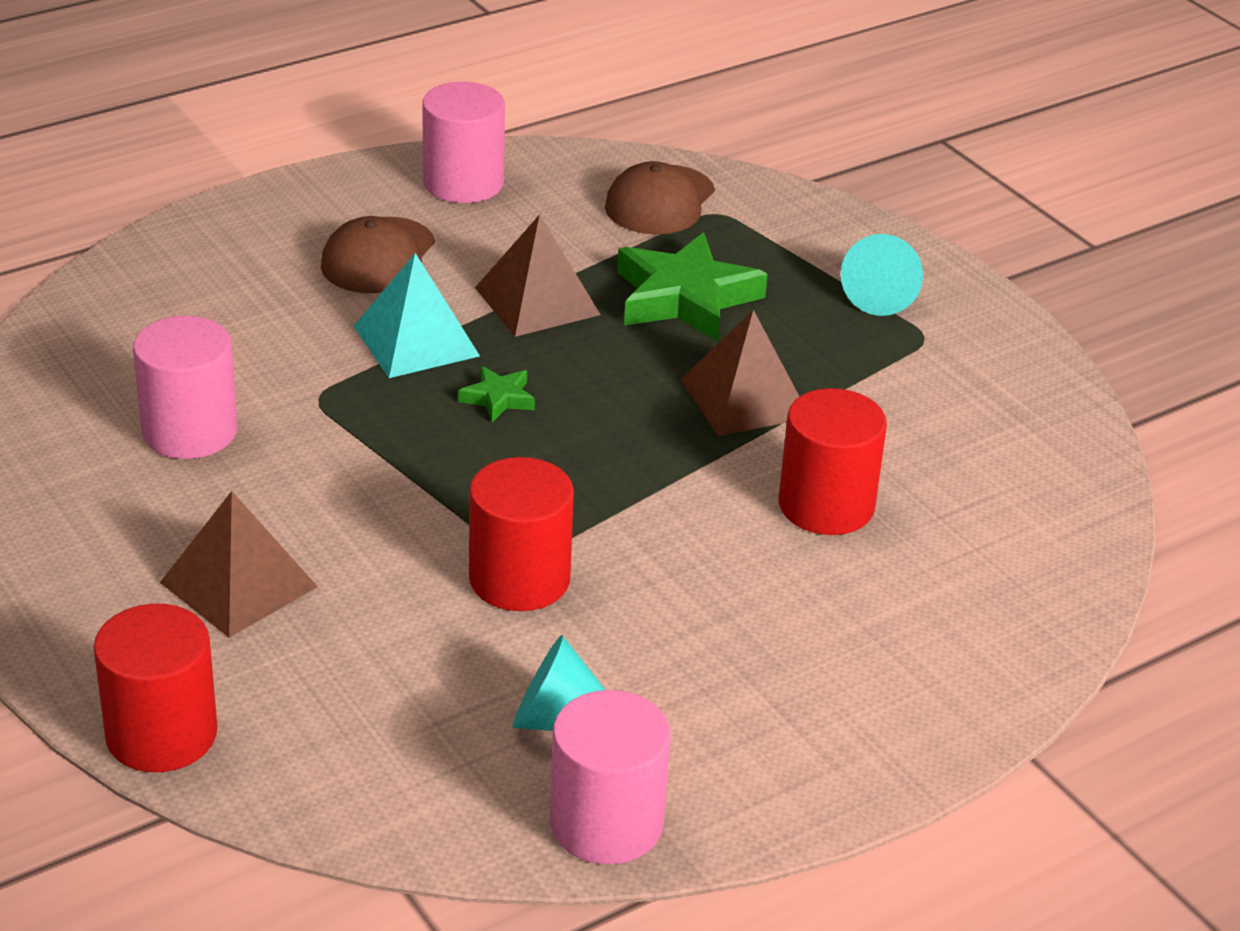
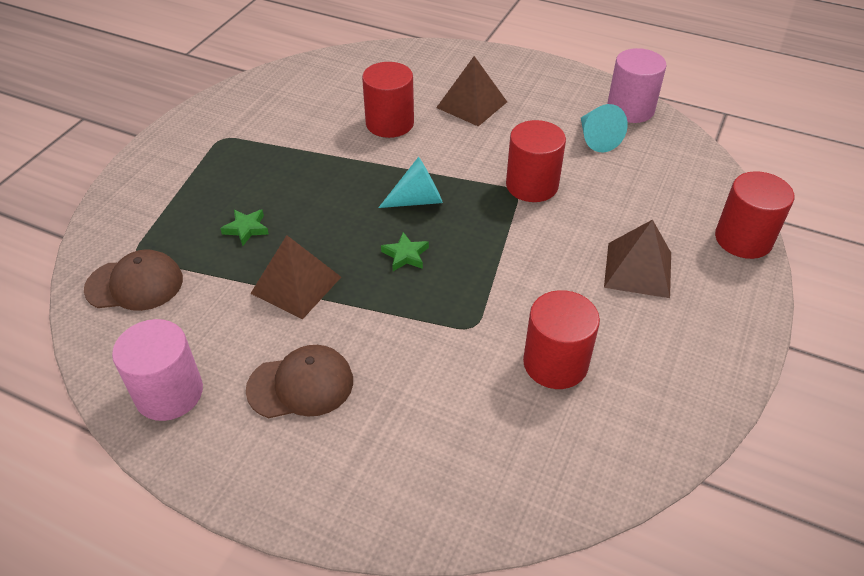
camera: 120 degrees left, 10 degrees up
pink cylinder [133,316,237,459] -> red cylinder [523,290,600,389]
turquoise pyramid [354,253,480,378] -> none
green star [617,233,768,342] -> green star [220,209,269,246], size x0.47
brown pyramid [680,310,800,436] -> brown pyramid moved to [436,56,507,126]
turquoise cone [841,234,923,316] -> turquoise cone moved to [378,157,443,208]

